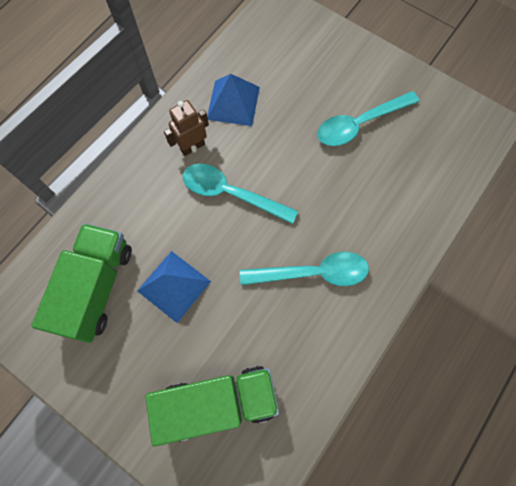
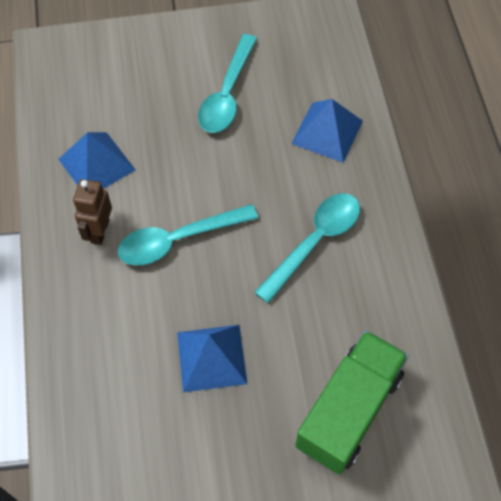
camera: 45 degrees left, 10 degrees down
green truck [32,223,132,343] -> none
none -> blue pyramid [291,99,363,163]

